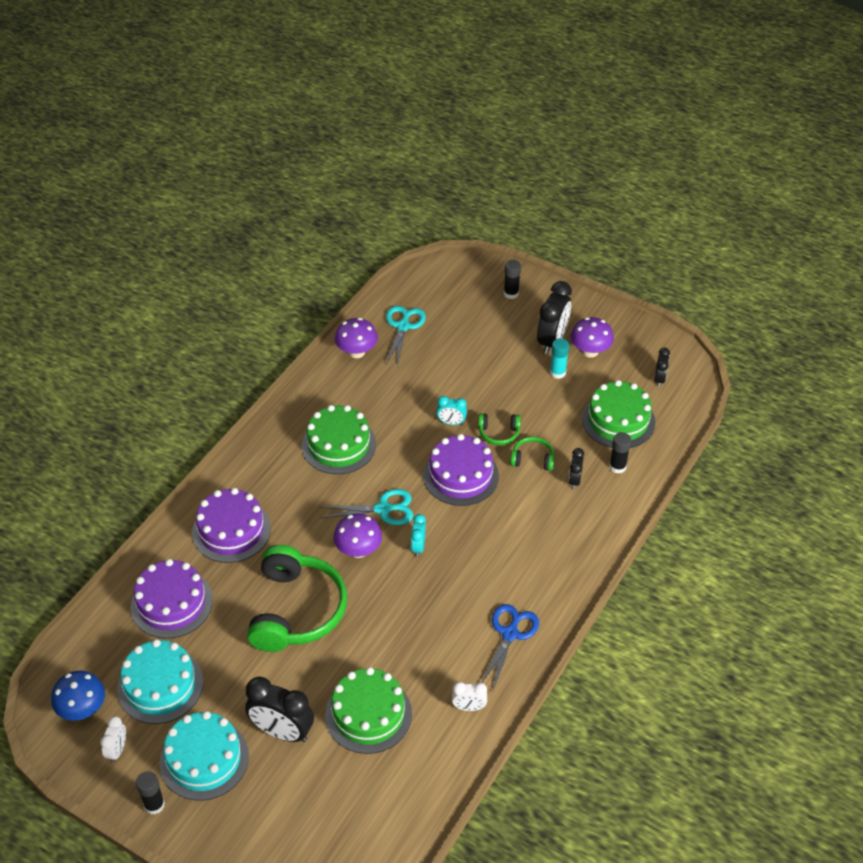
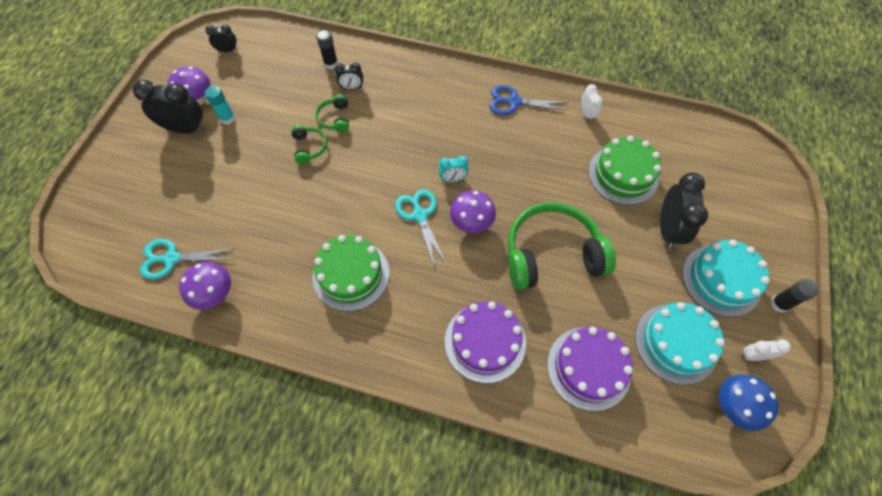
camera: 105 degrees left, 15 degrees up
purple cake [423,434,499,506] -> none
turquoise clock [437,396,467,425] -> none
black glue stick [504,260,521,299] -> none
green cake [582,380,656,448] -> none

